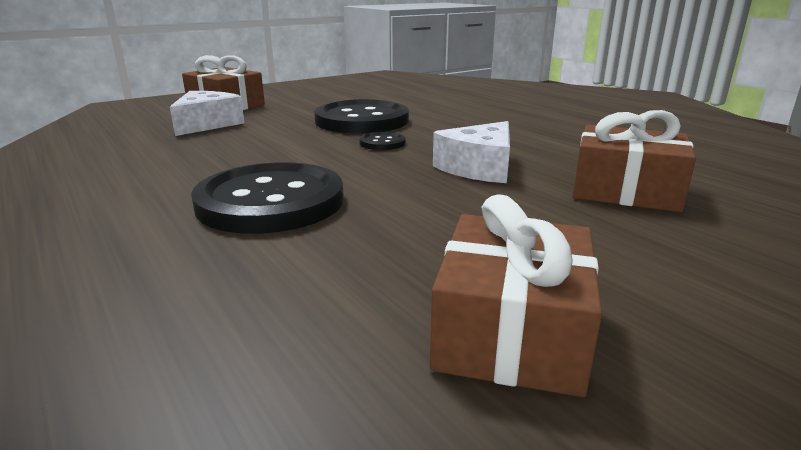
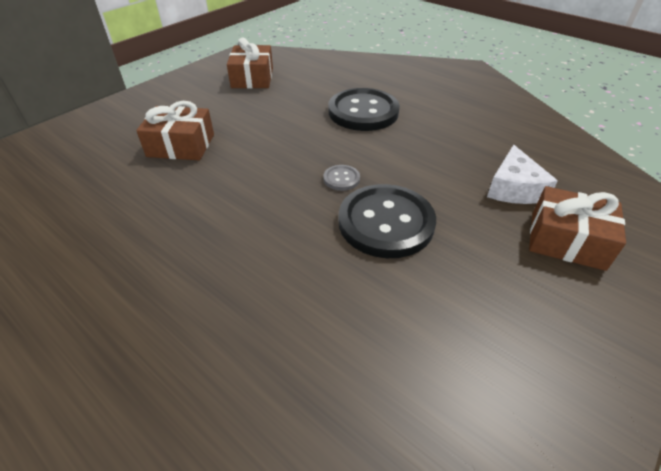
camera: 165 degrees right, 20 degrees up
black button [359,132,406,150] -> grey button [323,165,360,191]
white cheese [433,121,510,183] -> none

